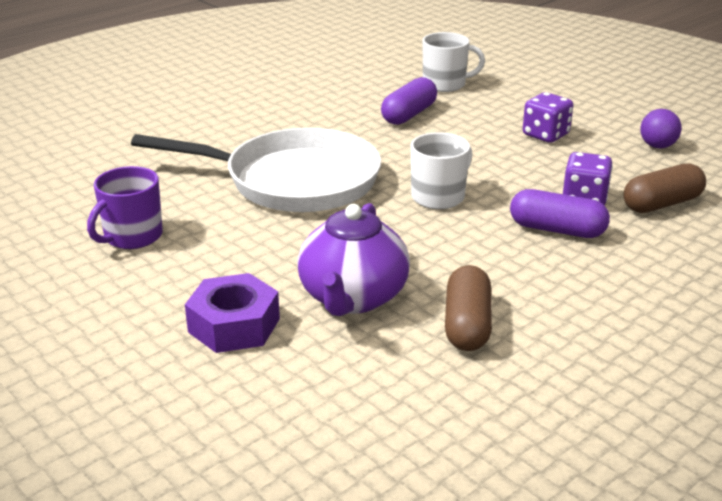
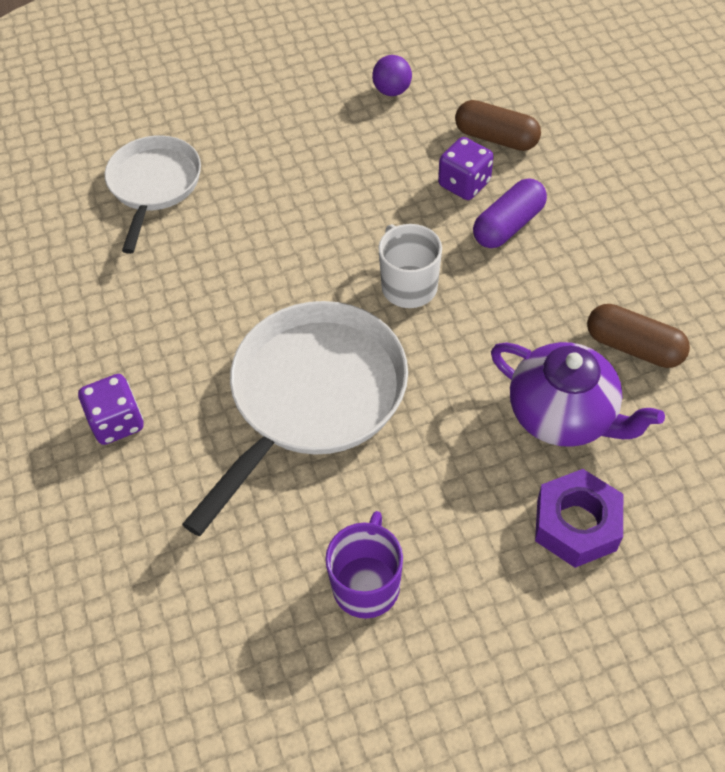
camera: 65 degrees left, 25 degrees up
purple mug [87,166,163,249] -> purple mug turned 135 degrees counterclockwise [325,511,403,619]
purple capsule [381,77,437,125] -> none
white mug [423,32,485,92] -> white pan [105,135,201,254]
purple dice [523,92,573,143] -> purple dice moved to [78,374,144,445]
brown capsule [624,163,706,213] -> brown capsule turned 60 degrees counterclockwise [455,100,541,151]

